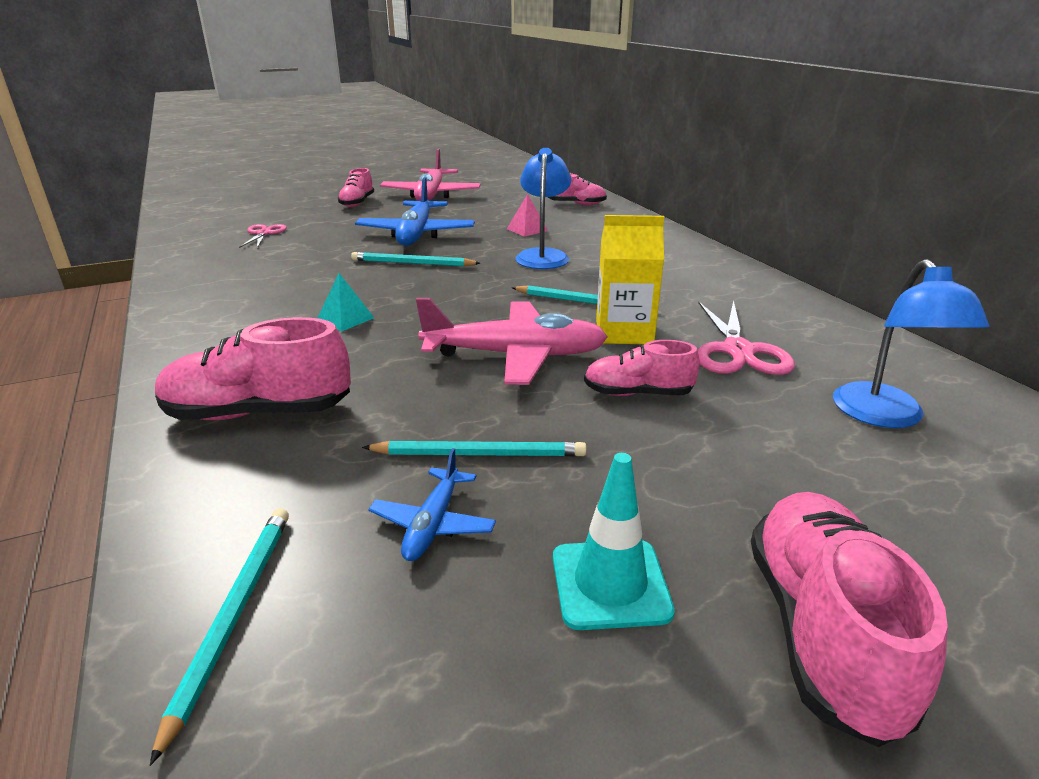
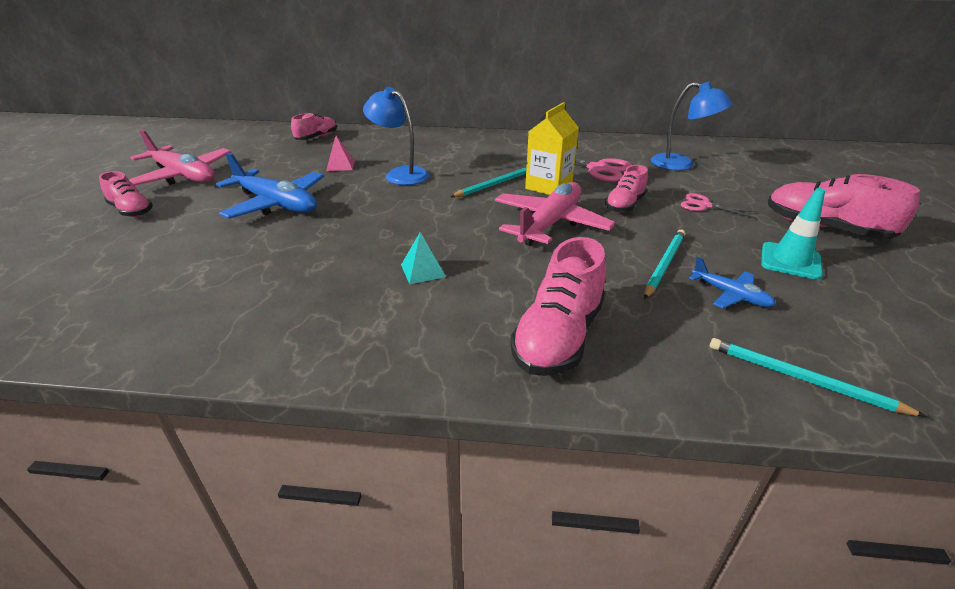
camera: 60 degrees left, 5 degrees up
pink scissors [239,224,287,248] -> pink scissors moved to [681,193,756,218]
turquoise pencil [351,252,480,266] -> none

